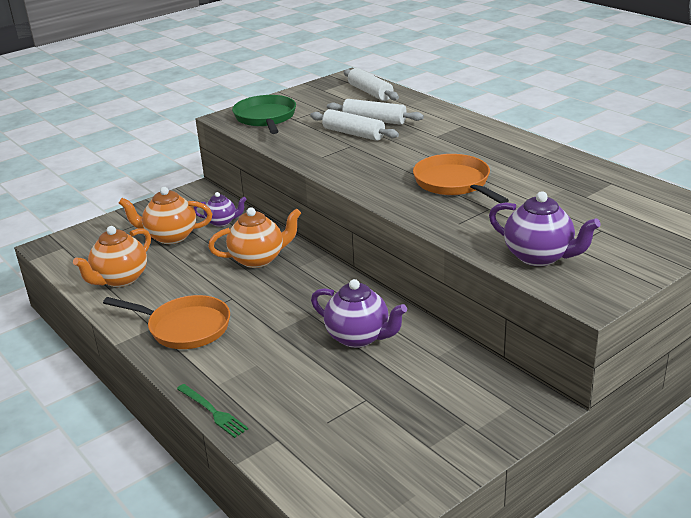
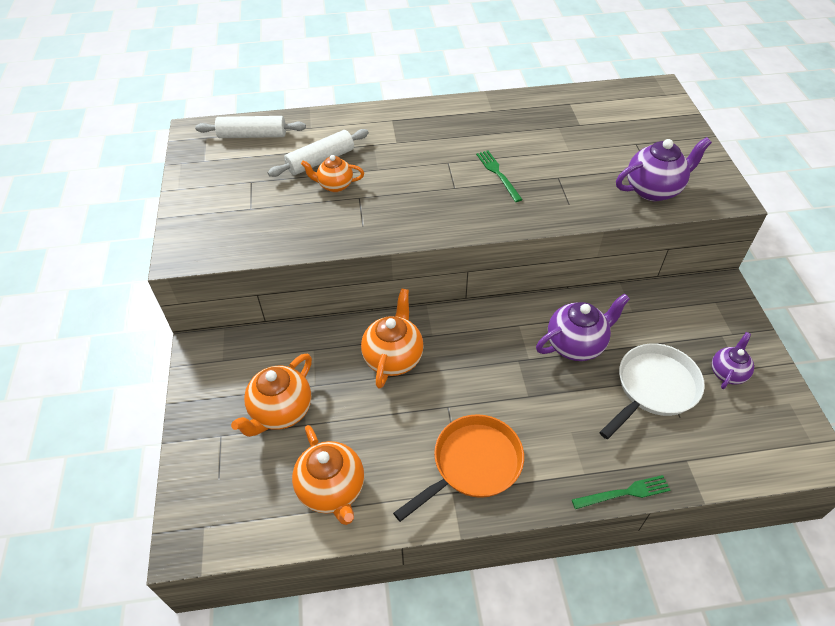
camera: 60 degrees left, 20 degrees up
purple teapot [194,192,247,227] -> purple teapot moved to [712,332,754,389]
green pan [232,95,296,134] -> none
white rolling pin [310,109,399,141] -> orange teapot [301,155,364,192]
orange pan [413,154,509,203] -> green fork [476,150,523,202]
none -> white pan [599,343,705,439]

